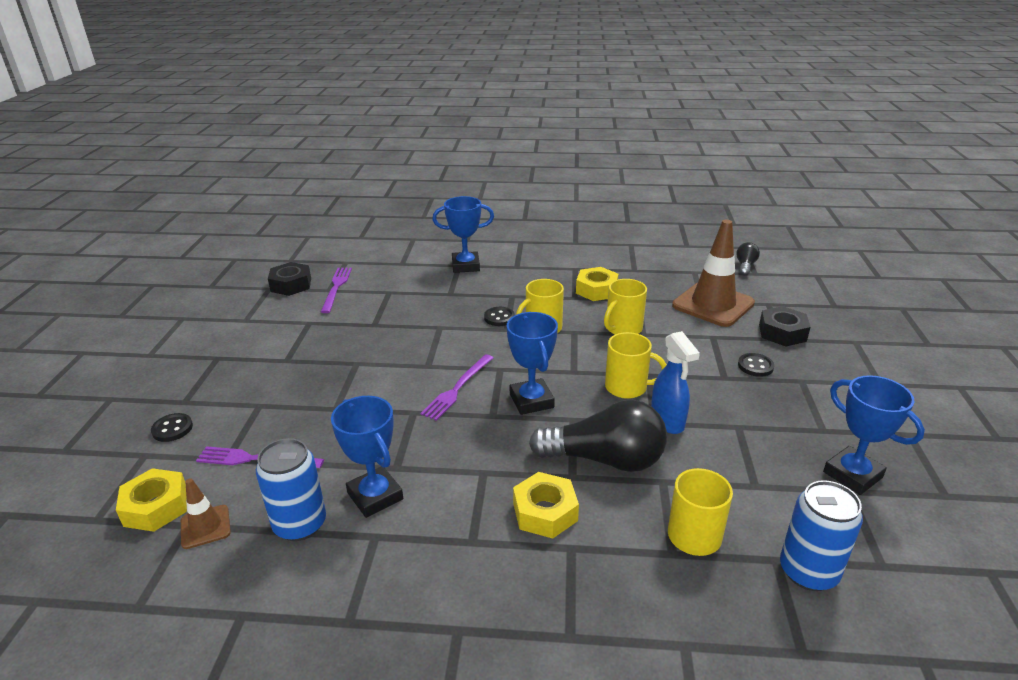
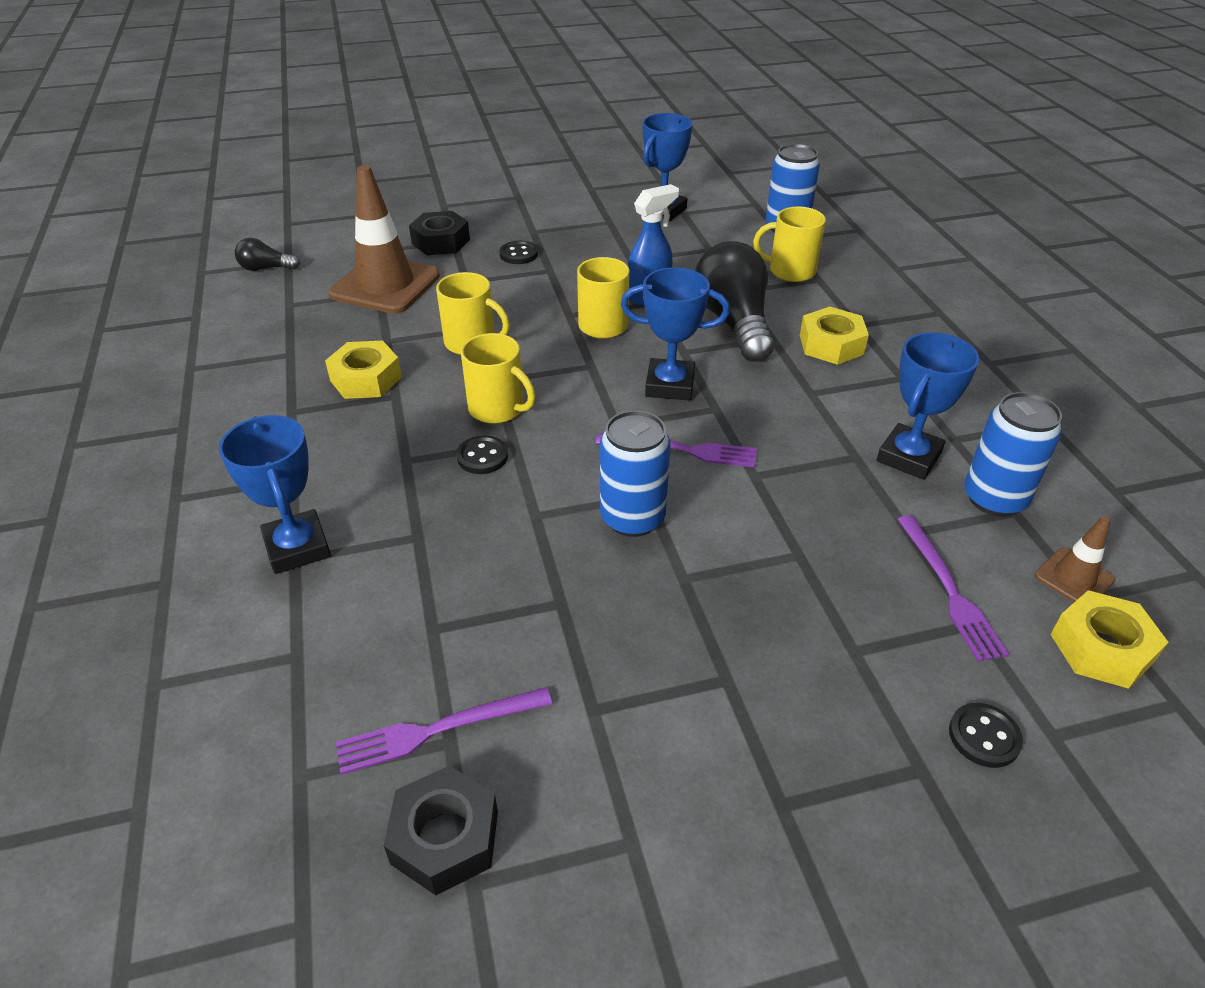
camera: 110 degrees left, 10 degrees up
blue trophy [507,312,558,415] -> blue trophy turned 45 degrees clockwise [621,267,730,401]
none -> blue can [600,410,671,537]

